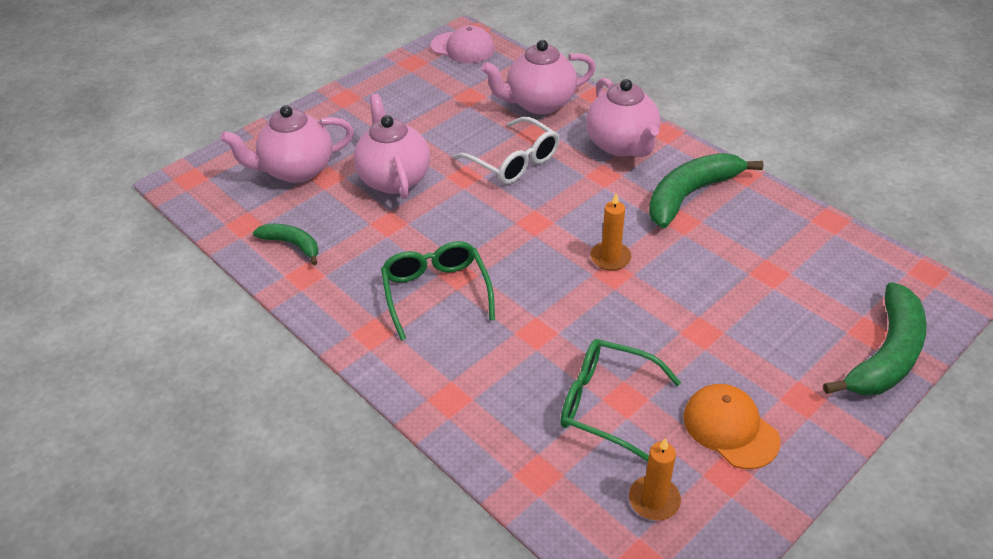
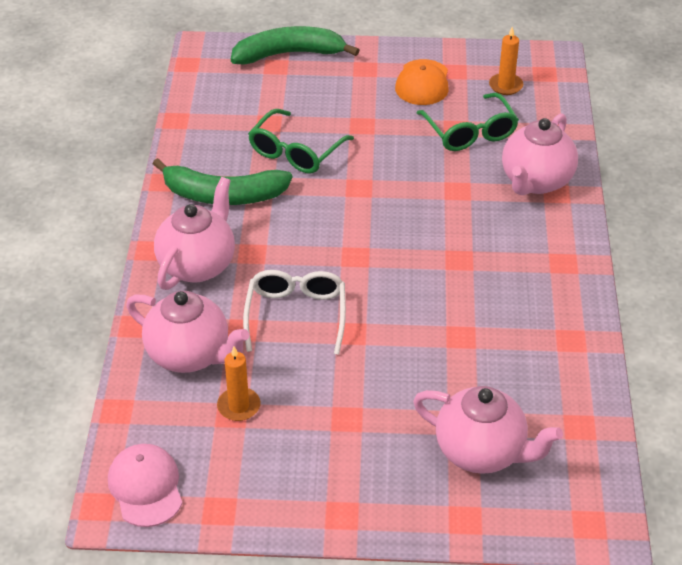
camera: 135 degrees left, 0 degrees up
green banana [253,224,318,265] -> none
pink teapot [353,94,430,199] -> pink teapot moved to [502,113,578,195]
green glasses [381,241,495,340] -> green glasses moved to [248,109,354,173]
orange candle [590,193,631,271] -> orange candle moved to [217,346,260,421]

